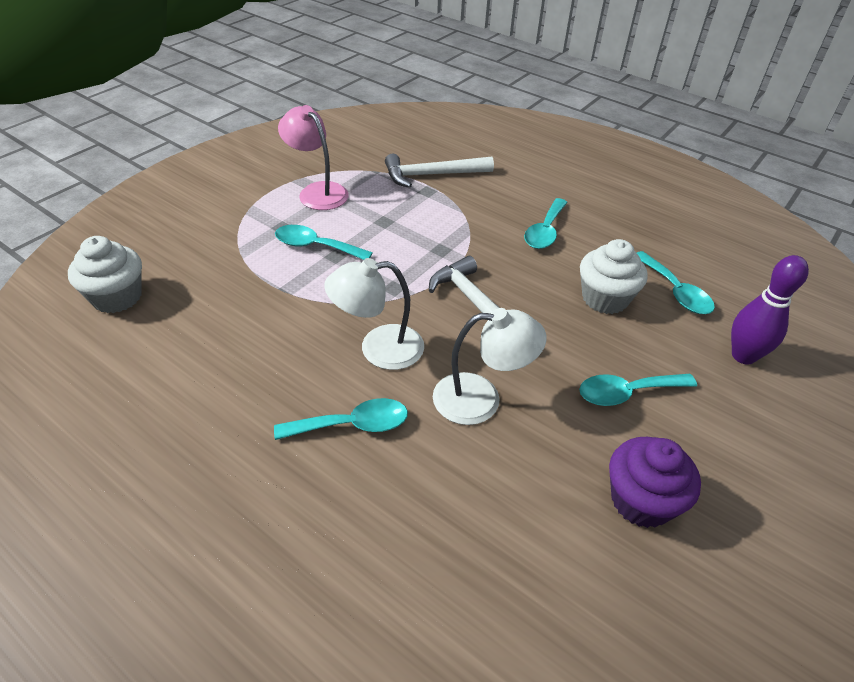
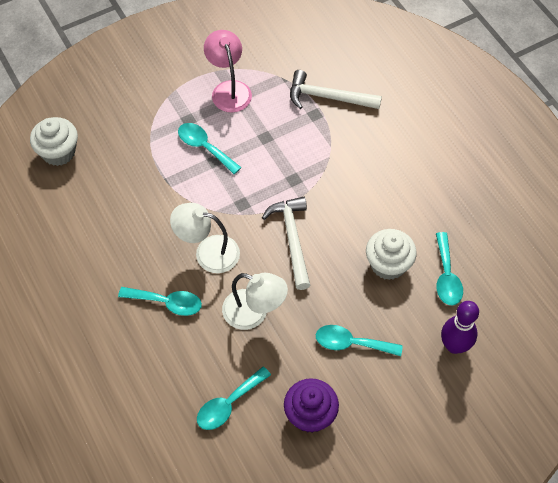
camera: 25 degrees right, 15 degrees up
turquoise spoon [524,198,568,249] -> turquoise spoon moved to [197,367,271,430]

